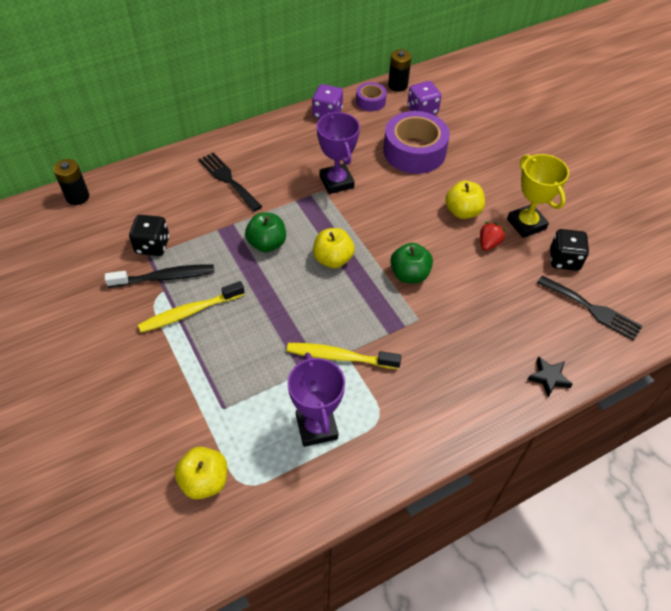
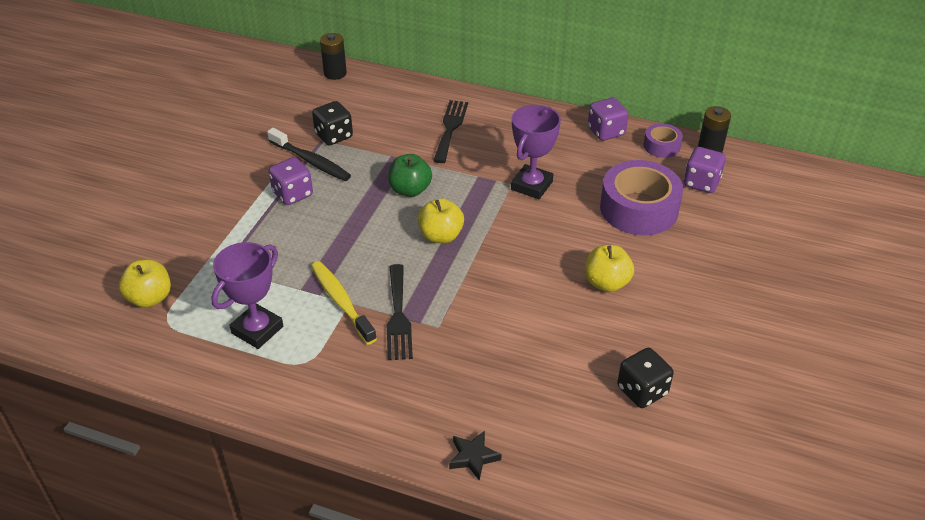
camera: 50 degrees right, 10 degrees down
yellow toothbrush [138,281,245,333] -> purple dice [269,157,313,205]
green apple [390,243,433,283] -> none
red strawberry [480,222,506,251] -> none
yellow trophy [507,154,569,238] -> none
black fork [537,275,642,341] -> black fork moved to [387,264,413,360]

